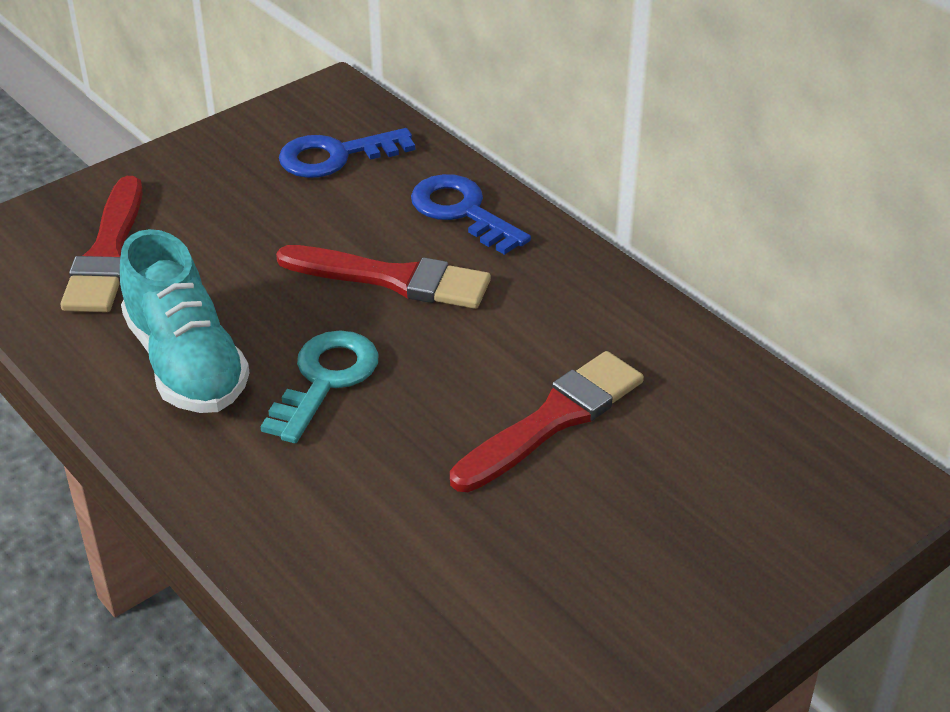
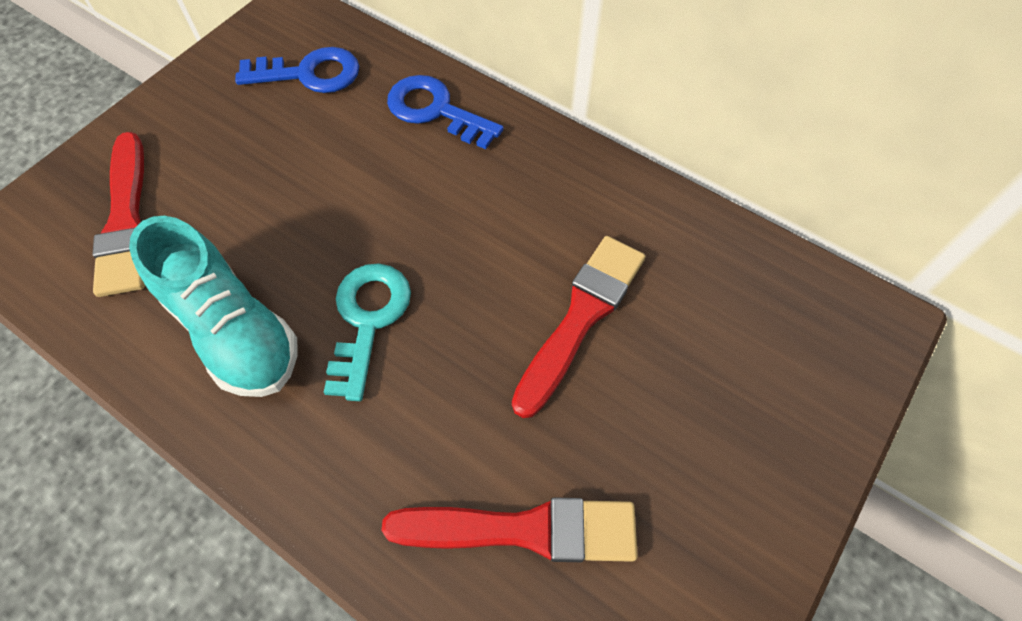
camera: 15 degrees left, 20 degrees up
red brush [276,245,491,309] -> red brush moved to [381,497,638,562]
blue key [279,128,415,178] -> blue key turned 150 degrees counterclockwise [235,47,359,93]

